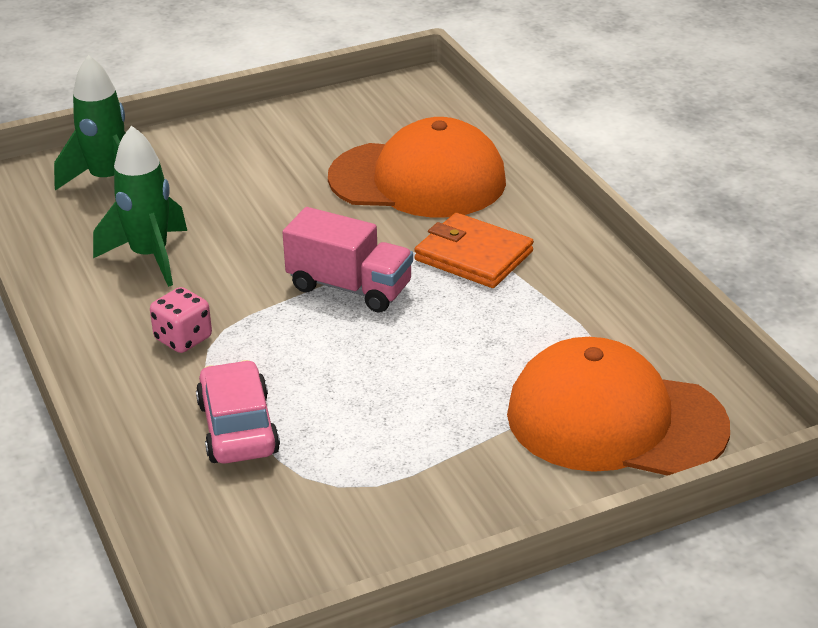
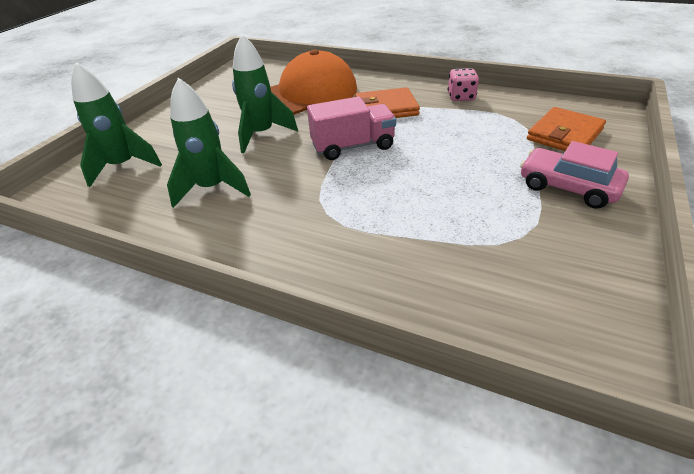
camera: 40 degrees left, 5 degrees up
pink dice [150,287,212,353] -> pink dice moved to [448,68,479,101]
pink car [196,360,280,464] -> pink car moved to [520,141,629,209]
orange cap [507,337,730,476] -> orange wallet [527,107,606,151]
none -> green rocket [232,34,298,153]

